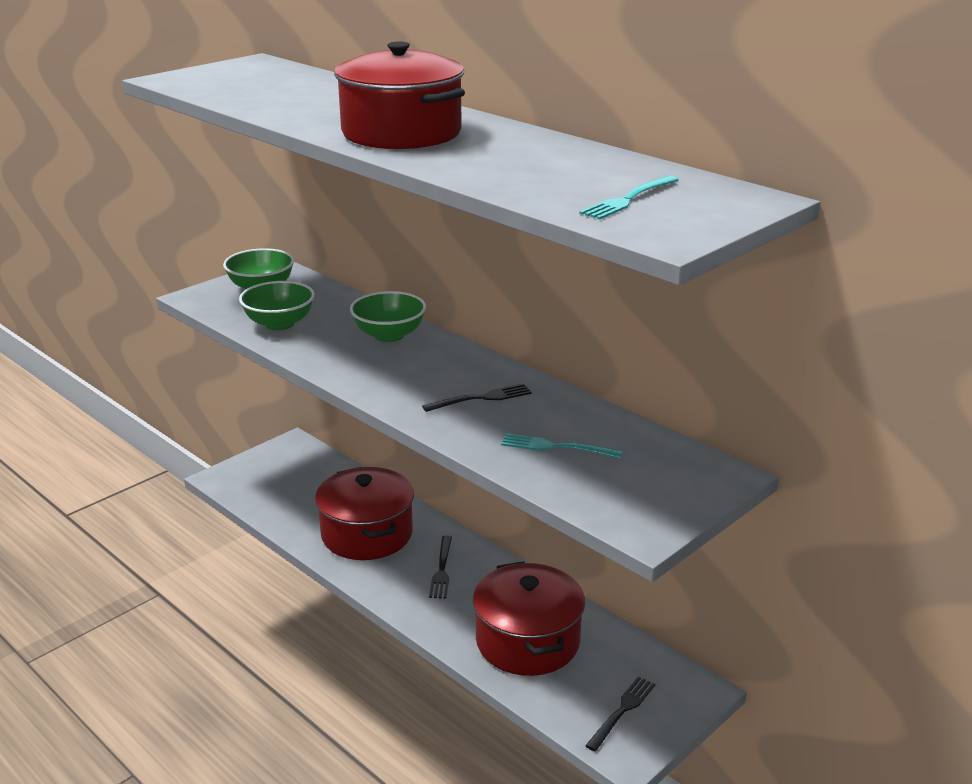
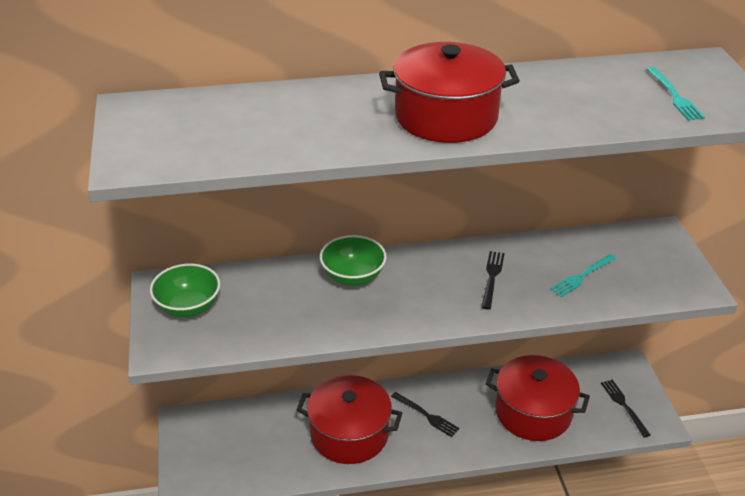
camera: 55 degrees left, 10 degrees up
green bowl [239,281,315,330] -> none

